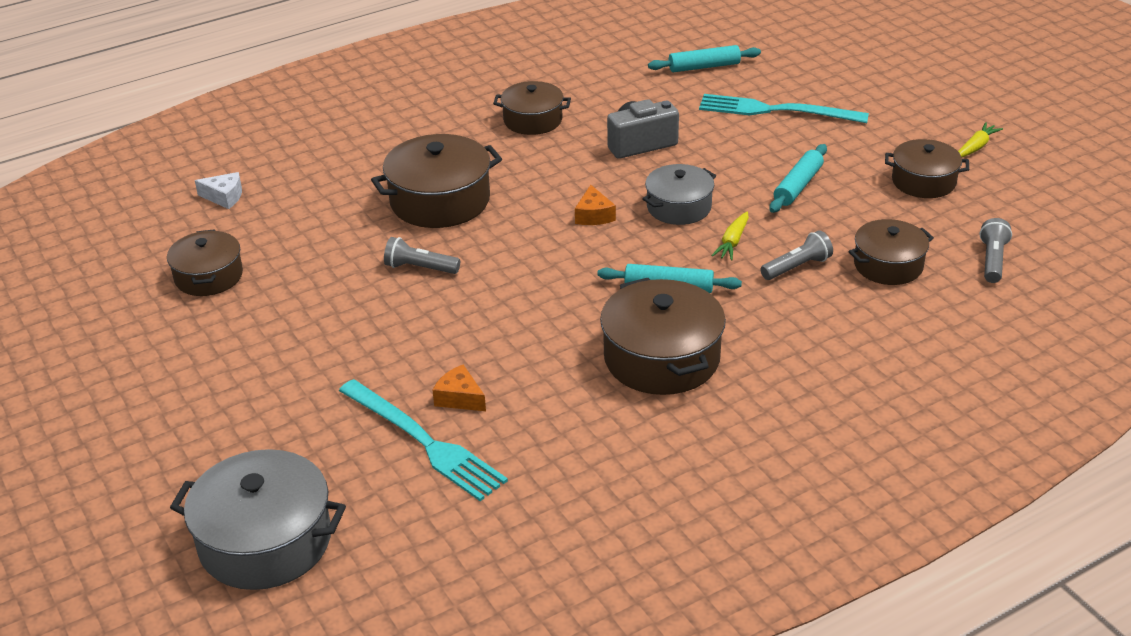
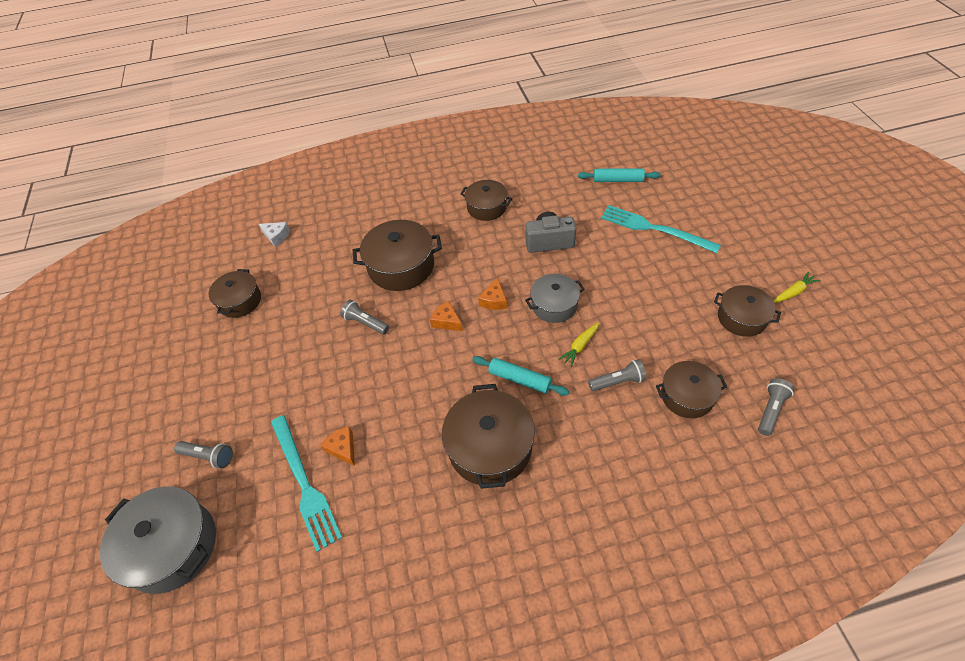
camera: 20 degrees right, 15 degrees up
turquoise rolling pin [769,144,827,213] -> none
none -> grey flashlight [174,441,233,468]
none -> orange cheese [430,301,463,331]

